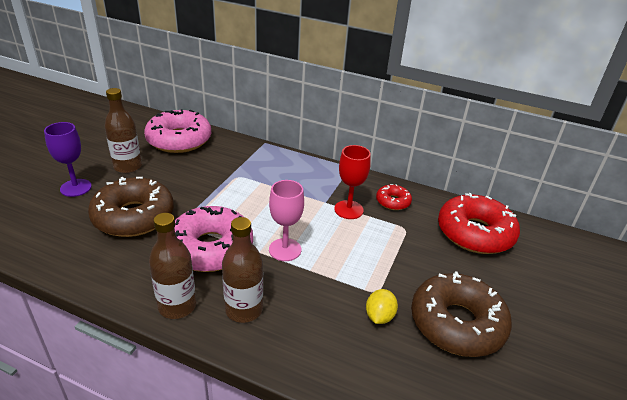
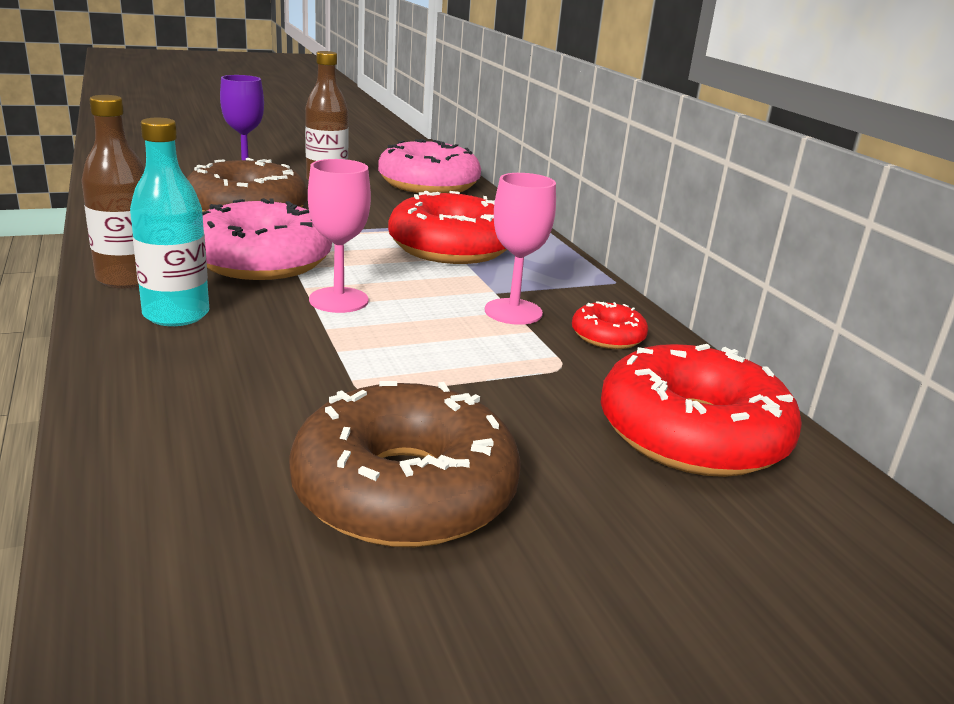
camera: 45 degrees right, 10 degrees down
brown bottle [222,217,263,323] -> turquoise bottle [130,118,209,326]
red goblet [334,145,371,219] -> pink goblet [485,173,556,325]
yellow lemon [366,289,398,324] -> none
none -> red donut [388,191,507,264]

